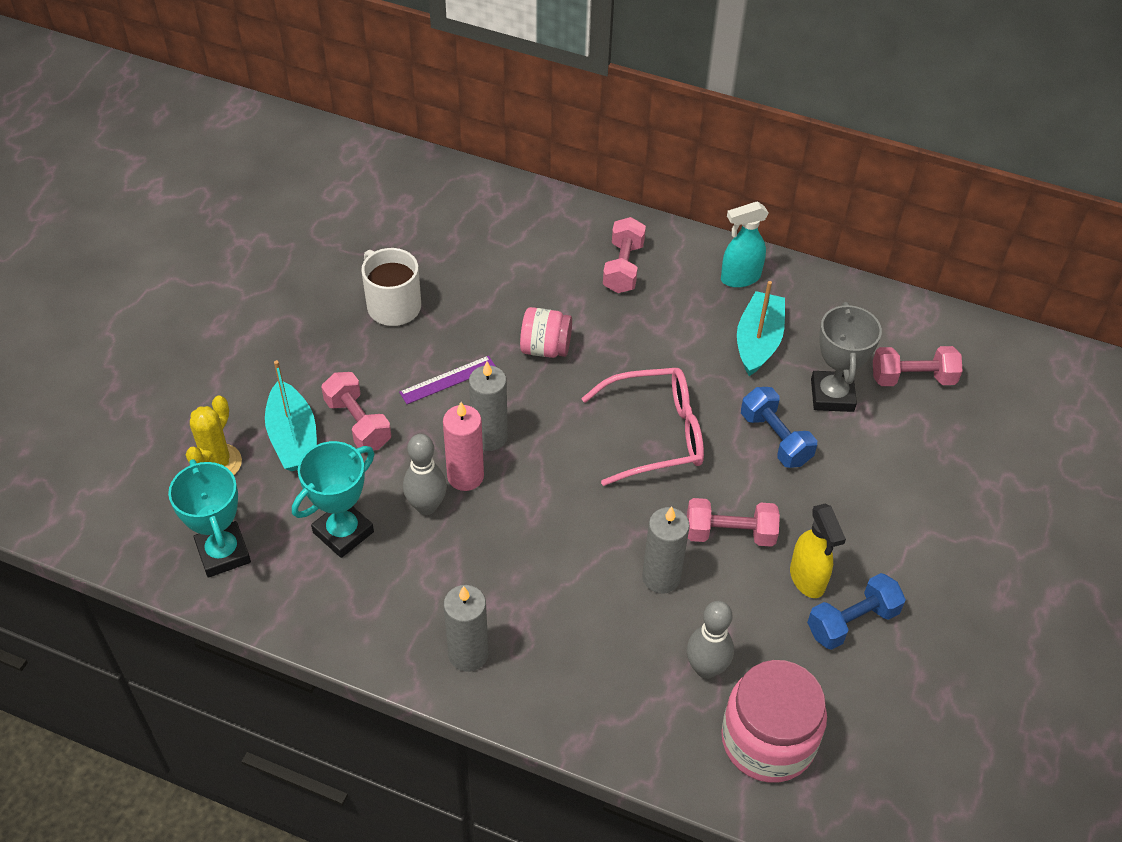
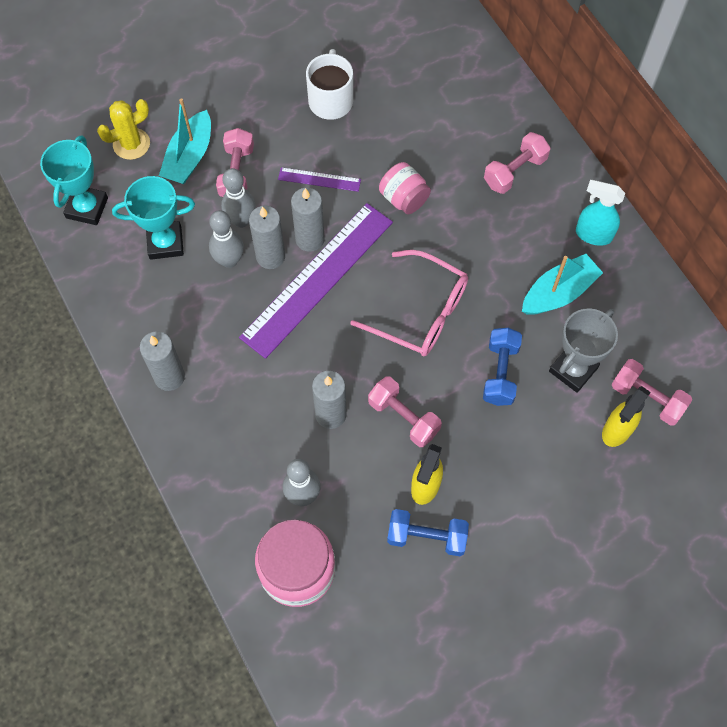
camera: 40 degrees right, 15 degrees up
pink candle [443,402,484,491] -> grey candle [249,206,285,269]
none -> grey bowling pin [221,168,256,228]
none -> purple ruler [239,203,393,359]
none -> yellow spray bottle [602,386,651,447]

